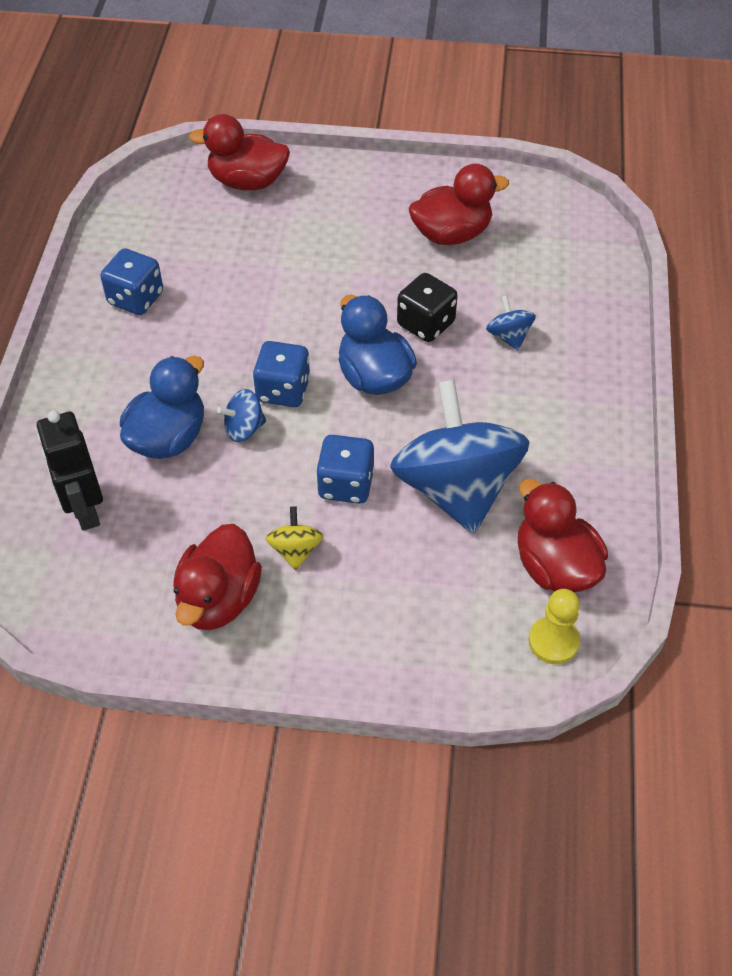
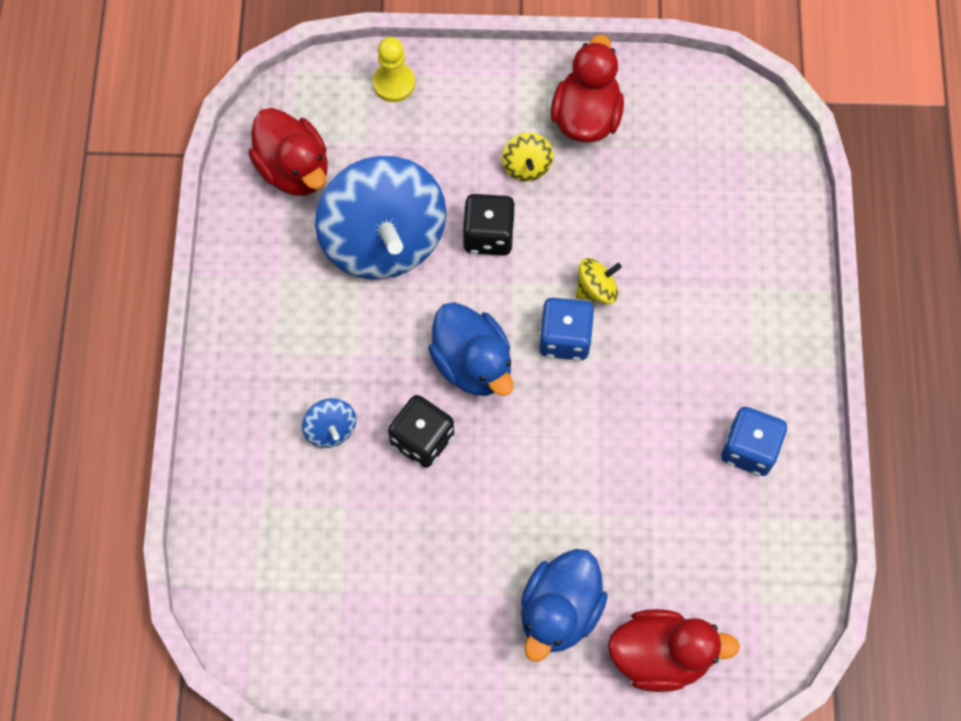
camera: 175 degrees right, 15 degrees up
black robot [37,410,103,531] -> none
blue duck [120,356,204,459] -> blue duck moved to [521,549,608,662]
blue spinning top [217,389,266,442] -> yellow spinning top [576,258,622,304]
blue dice [316,435,375,504] -> black dice [463,194,516,256]
red duck [409,164,509,245] -> none
yellow pawn [528,589,580,664] -> yellow pawn moved to [373,37,415,102]

